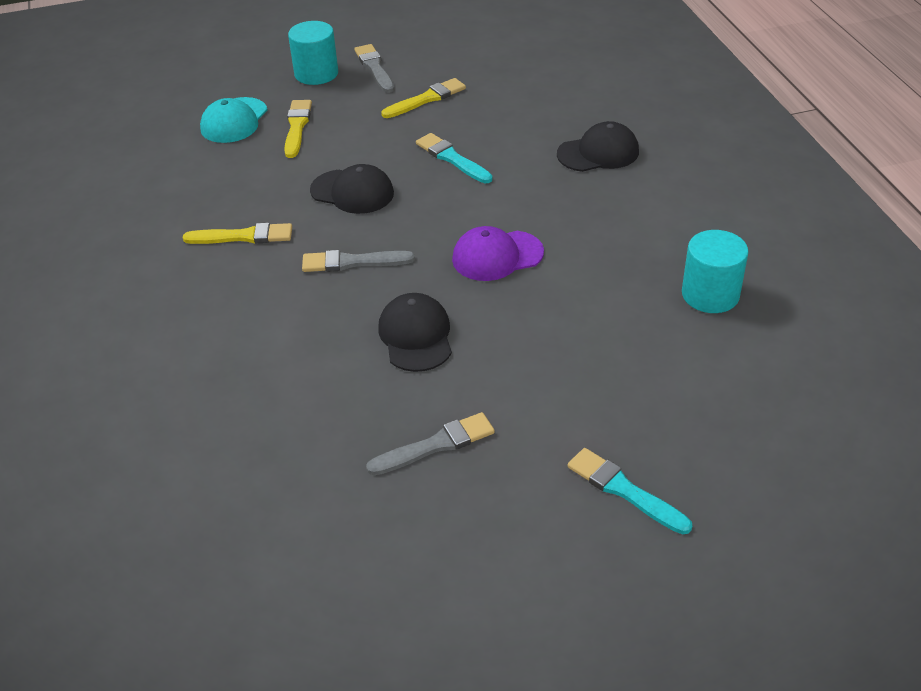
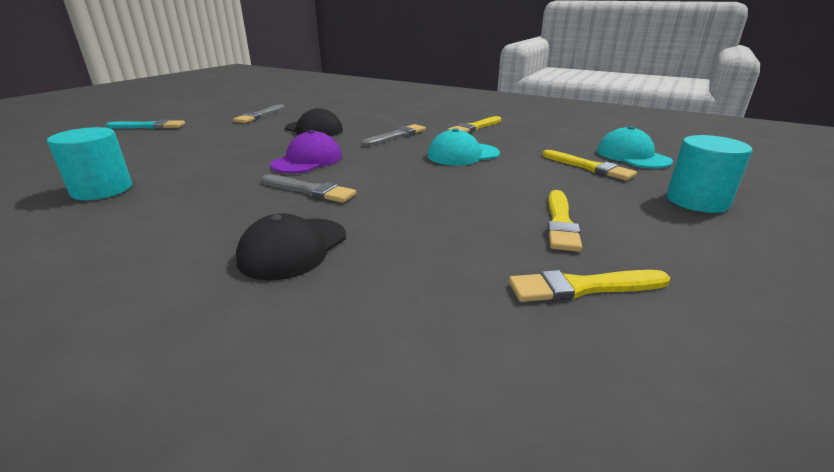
camera: 135 degrees right, 15 degrees down
black cap [310,164,394,214] -> turquoise cap [427,128,500,165]
grey brush [354,44,394,93] -> grey brush moved to [261,174,356,203]
turquoise brush [416,133,493,183] -> none
none -> yellow brush [509,270,670,302]

